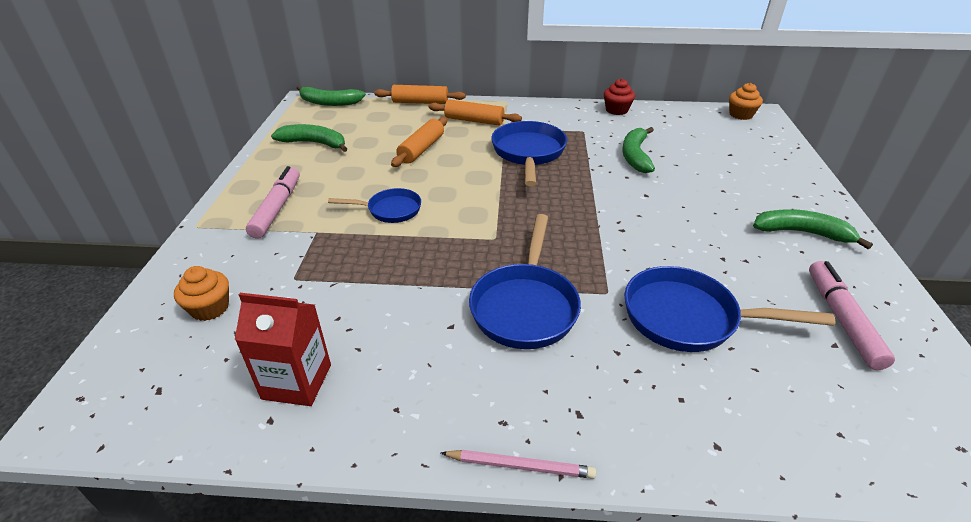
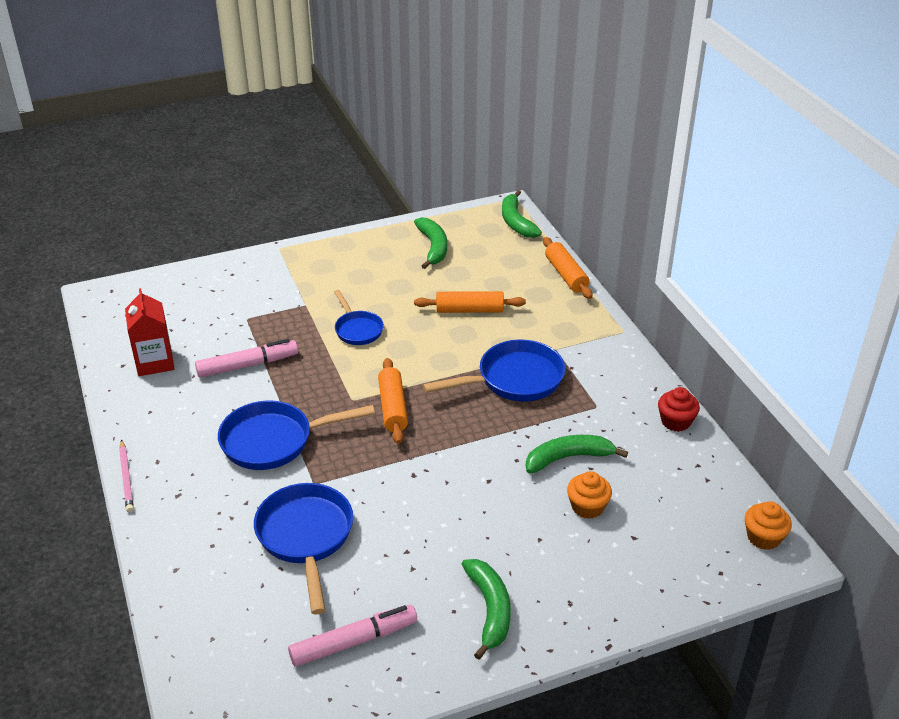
camera: 65 degrees right, 0 degrees up
orange cupcake [174,266,229,321] -> orange cupcake moved to [567,471,612,519]
pink marker [246,166,300,239] -> pink marker moved to [195,339,298,378]
orange rolling pin [428,99,522,126] -> orange rolling pin moved to [378,358,408,444]

